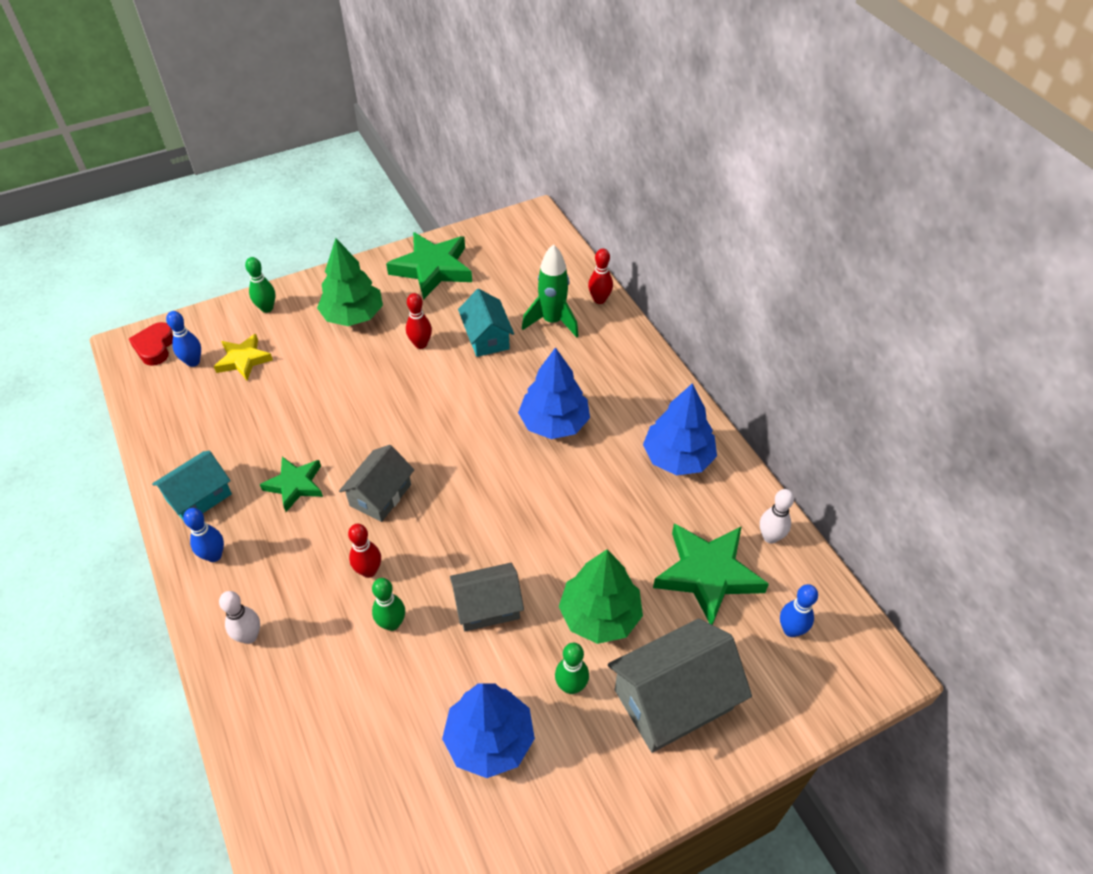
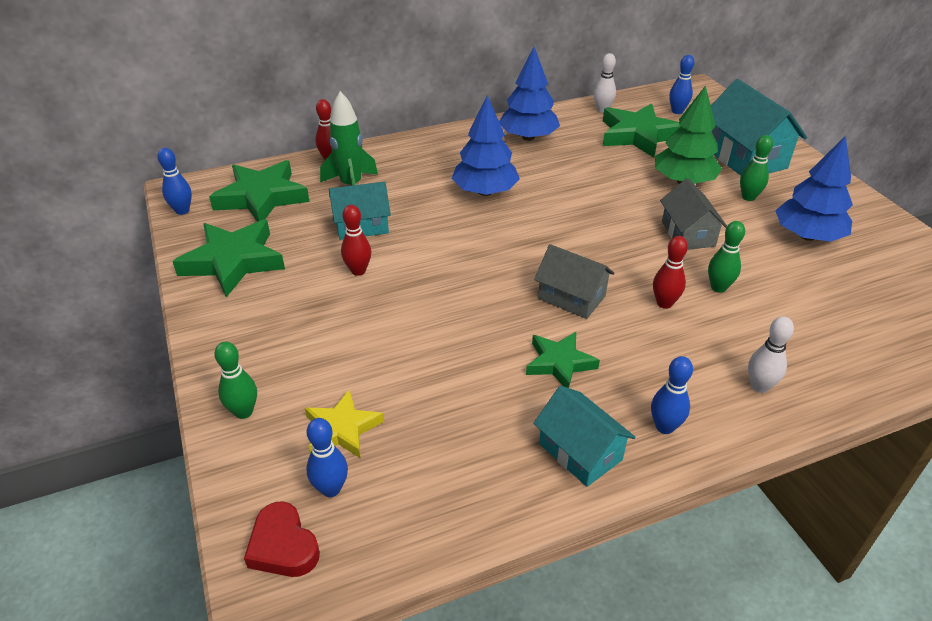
camera: 85 degrees left, 10 degrees down
red heart [129,322,173,366] -> red heart turned 45 degrees clockwise [244,501,320,577]
green tree [317,238,383,326] -> none
grey house [608,618,752,753] -> turquoise house [711,79,807,176]
none -> blue bowling pin [157,148,192,215]
none -> green star [209,160,310,222]

